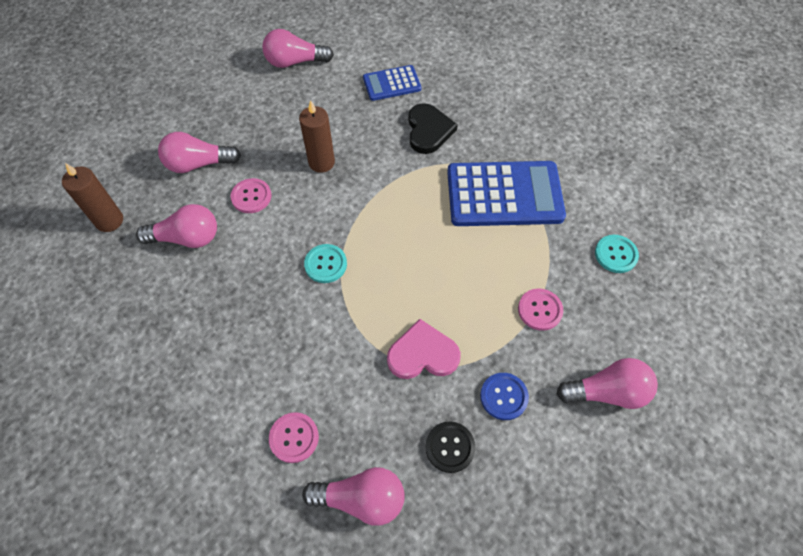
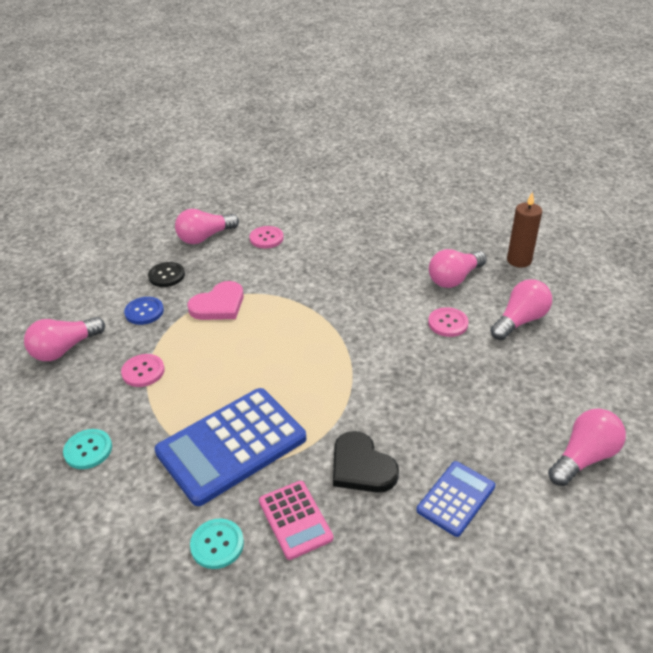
camera: 145 degrees right, 20 degrees down
brown candle [299,100,335,173] -> none
turquoise button [304,244,347,283] -> turquoise button moved to [190,519,244,569]
none -> pink calculator [259,481,333,560]

